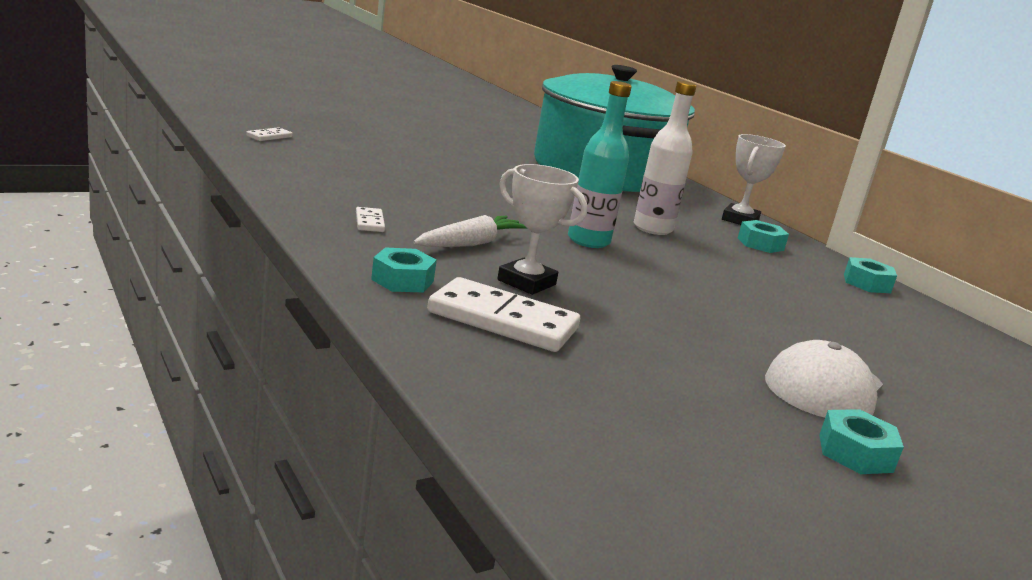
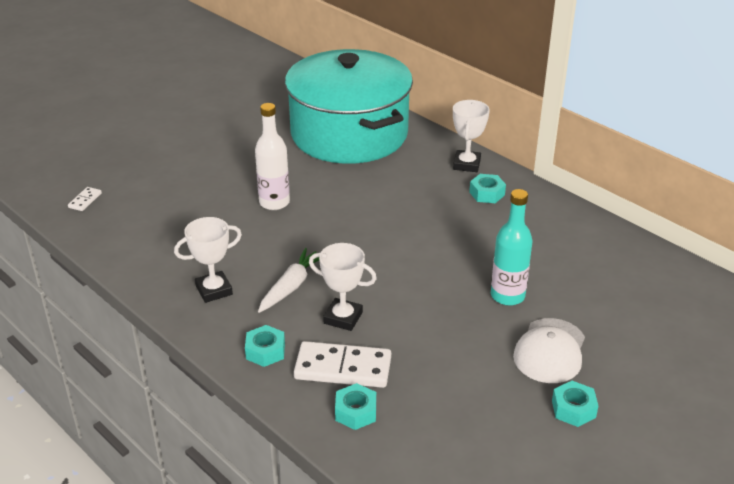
camera: 10 degrees left, 15 degrees up
white domino [356,207,385,232] -> white trophy [174,217,242,303]
turquoise bottle [568,81,632,248] -> turquoise bottle moved to [491,189,533,306]
white bottle [634,81,697,235] -> white bottle moved to [255,103,290,210]
turquoise nut [844,257,897,293] -> turquoise nut moved to [335,383,376,430]

